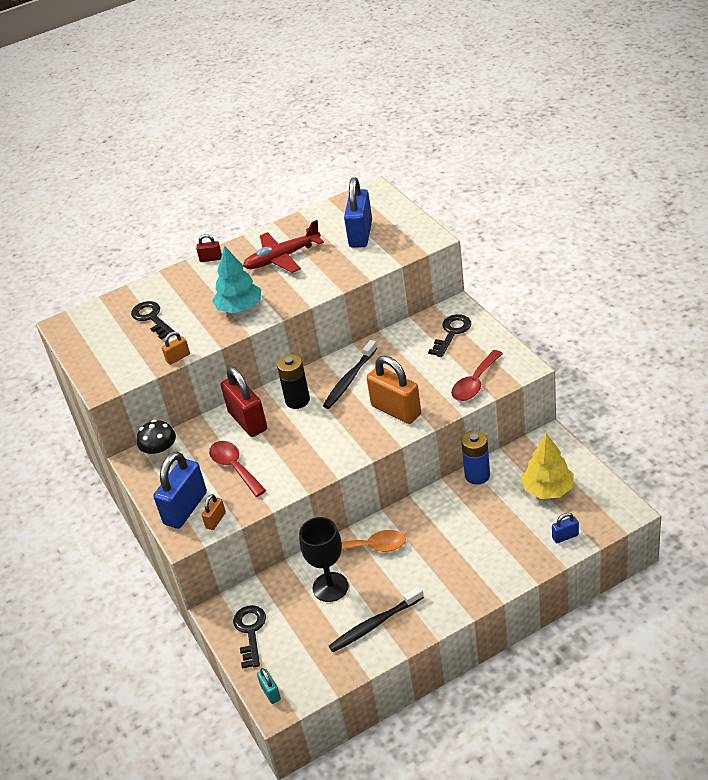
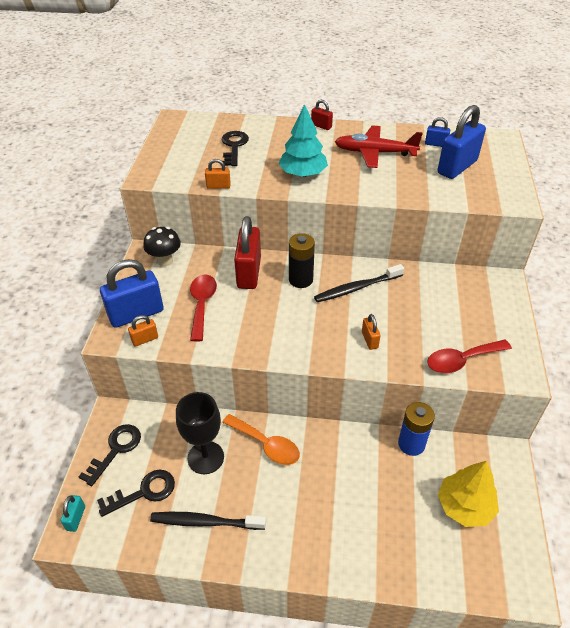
camera: 30 degrees right, 5 degrees up
orange padlock [366,356,421,424] -> orange padlock [362,314,381,350], size x0.47
black key [428,314,471,357] -> black key moved to [97,470,175,517]
blue padlock [552,513,579,543] -> blue padlock moved to [425,117,450,147]

